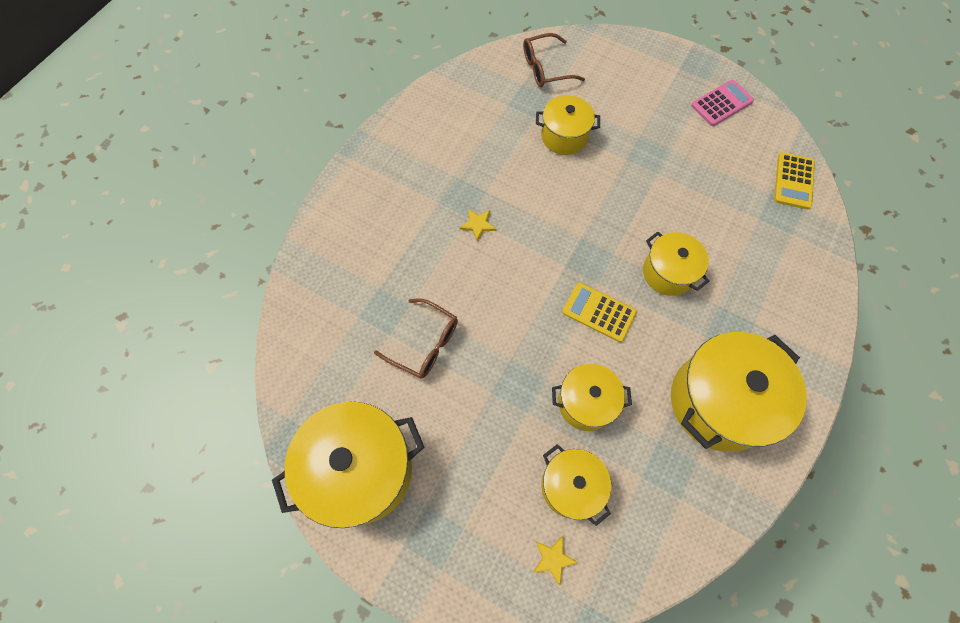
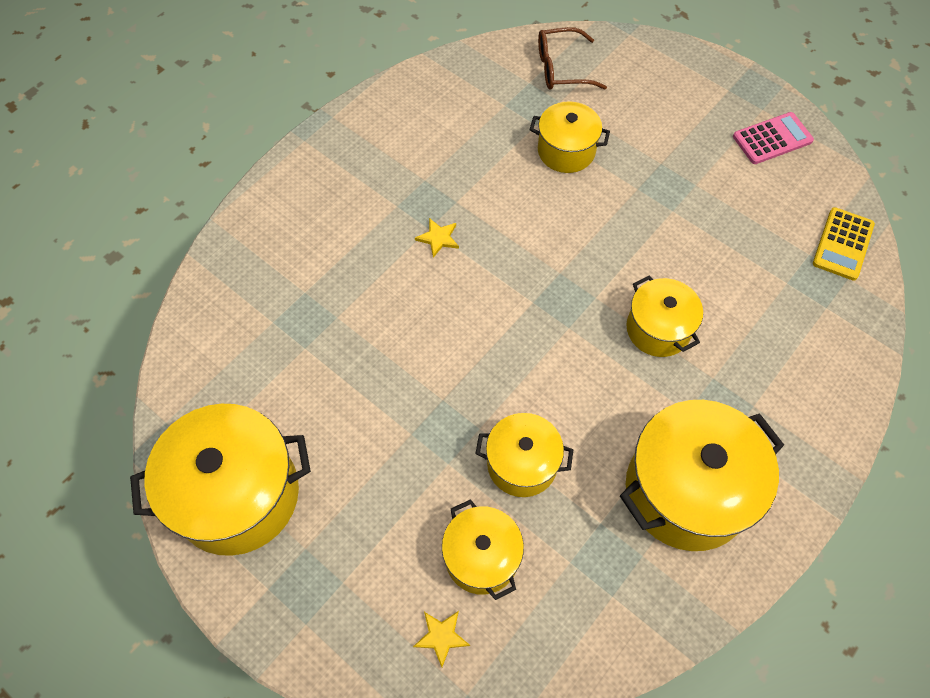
camera: 10 degrees right, 5 degrees down
brown glasses [374,299,458,379] -> none
yellow calculator [562,282,637,342] -> none

